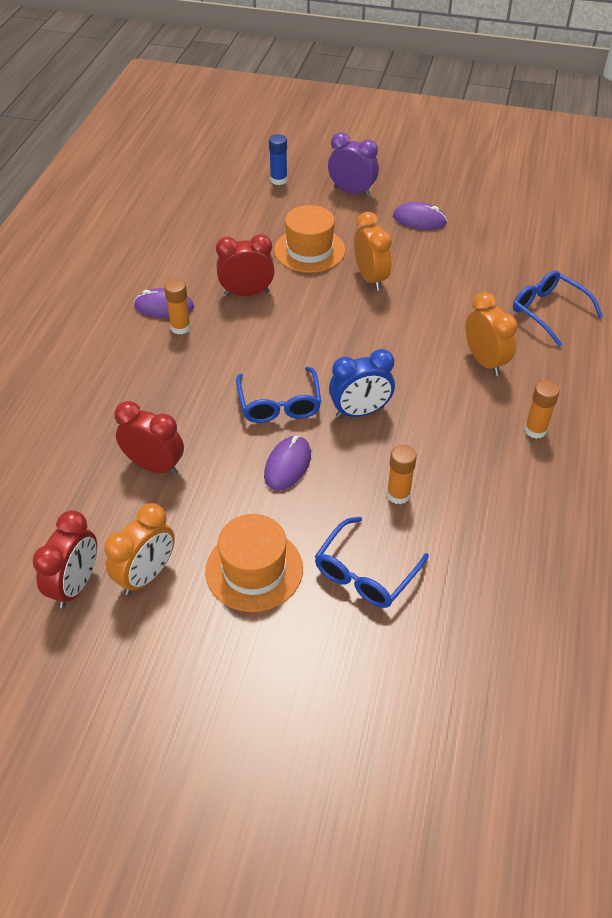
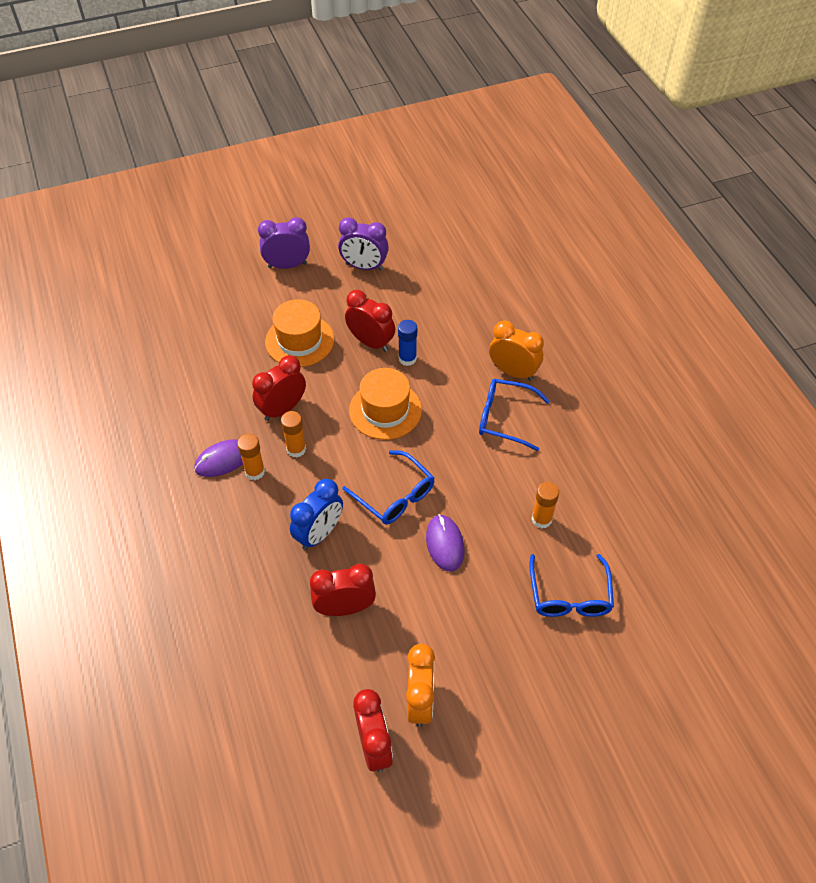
camera: 35 degrees left, 5 degrees up
orange hat [205,514,303,612] -> orange hat moved to [349,368,422,440]
blue glue stick [269,134,288,185] -> blue glue stick moved to [398,320,417,366]
blue clock [329,349,395,418] -> blue clock moved to [290,479,343,550]
orange clock [354,212,392,291] -> red clock [345,290,395,352]
purple mouse [393,202,447,230] -> purple clock [338,217,389,271]
blue glasses [513,270,603,347] -> blue glasses moved to [479,379,550,451]
orange glue stick [524,380,560,439] -> orange glue stick moved to [281,411,306,458]

